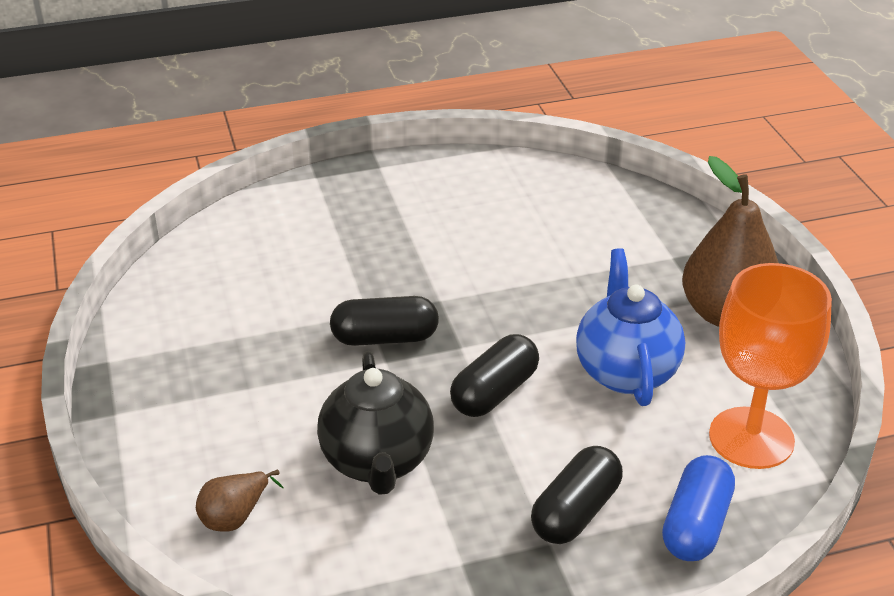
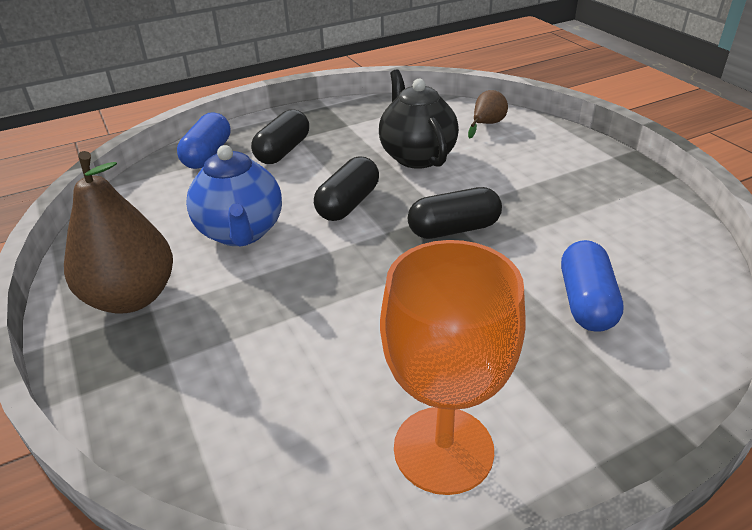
camera: 170 degrees right, 0 degrees up
orange goblet [709,263,832,469] -> orange goblet moved to [380,240,526,495]
none -> blue capsule [561,240,624,332]

